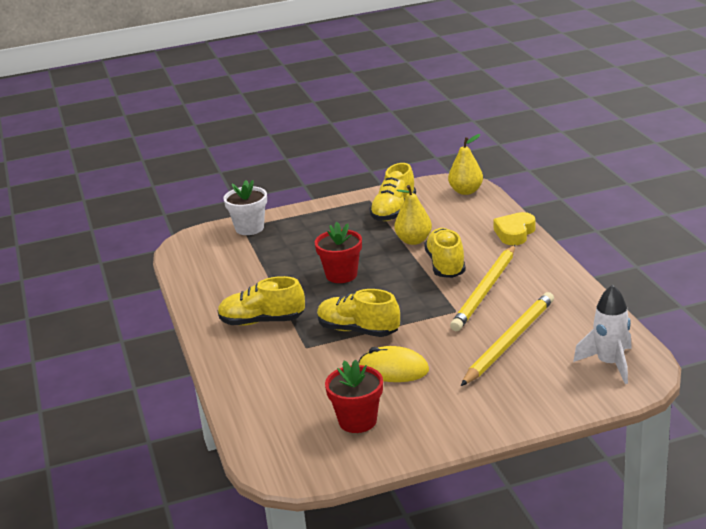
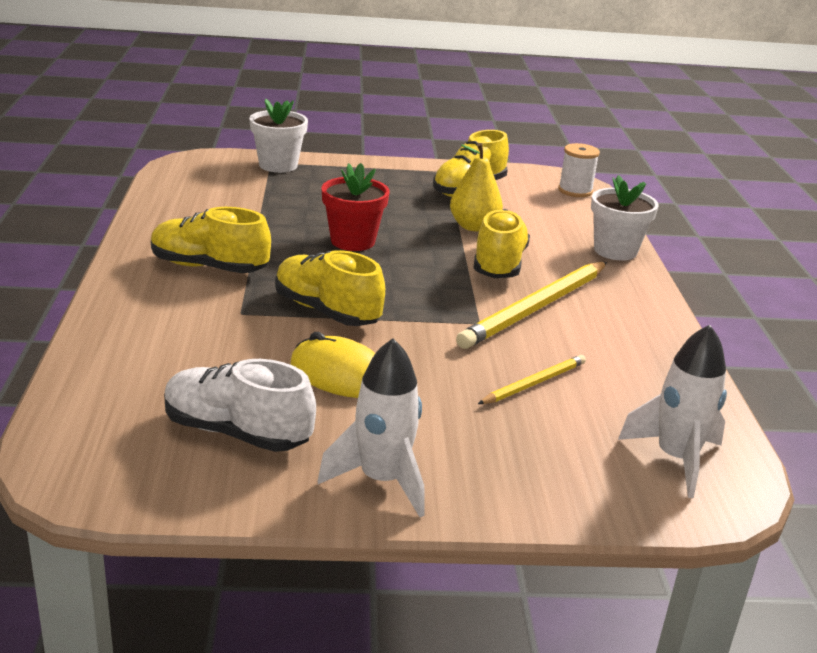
camera: 10 degrees right, 0 degrees up
red flower pot [325,360,383,433] -> white shoe [164,359,316,452]
yellow pear [448,134,483,195] -> white spool [558,143,600,197]
yellow pencil [461,292,554,386] -> yellow pencil [478,355,586,404], size x0.52
yellow heart [493,212,536,245] -> white flower pot [591,175,659,261]
none -> white rocket [318,338,424,517]

